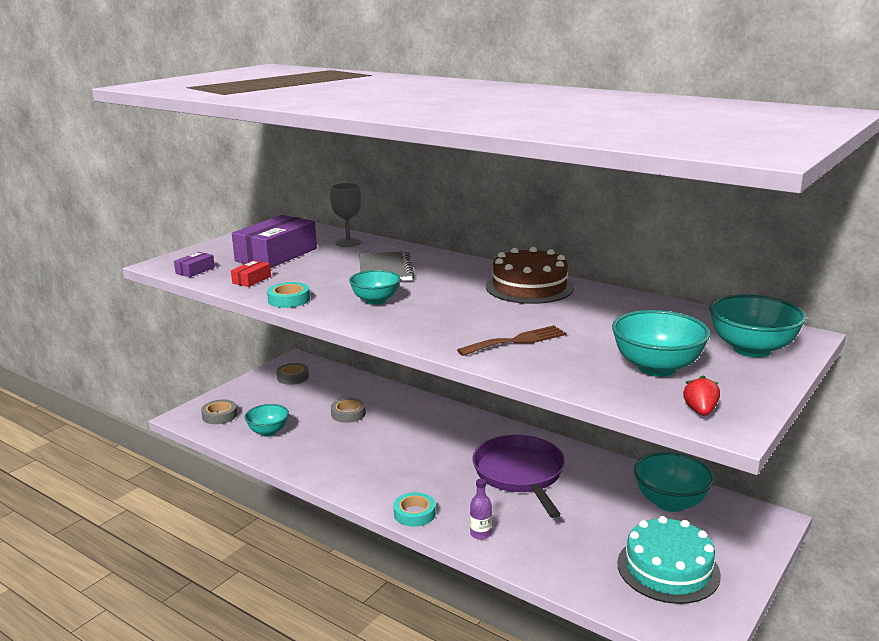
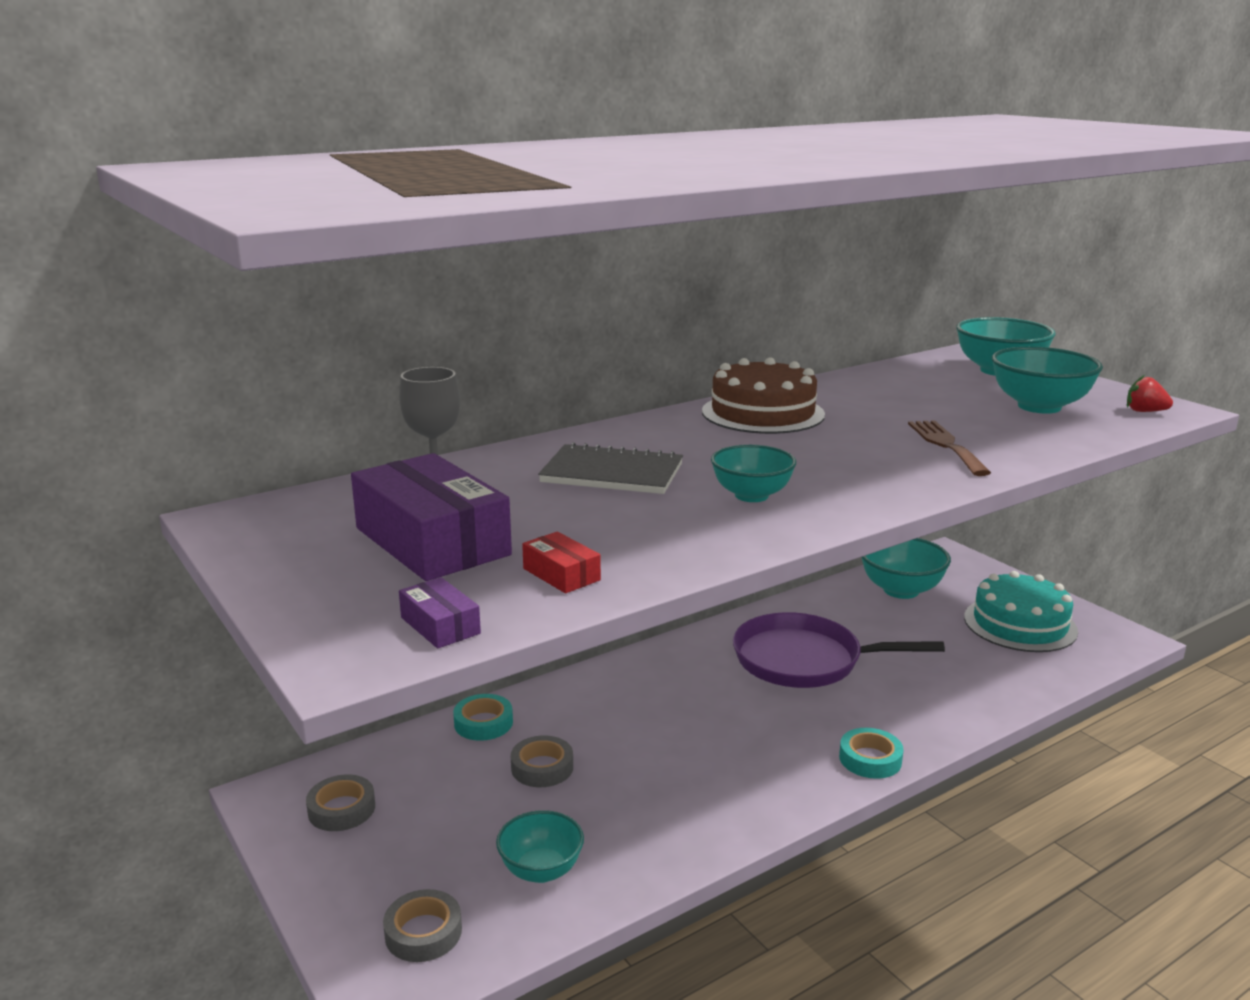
camera: 70 degrees left, 0 degrees up
turquoise tape [267,282,310,308] -> turquoise tape moved to [453,694,513,741]
purple bottle [470,479,492,540] -> none

